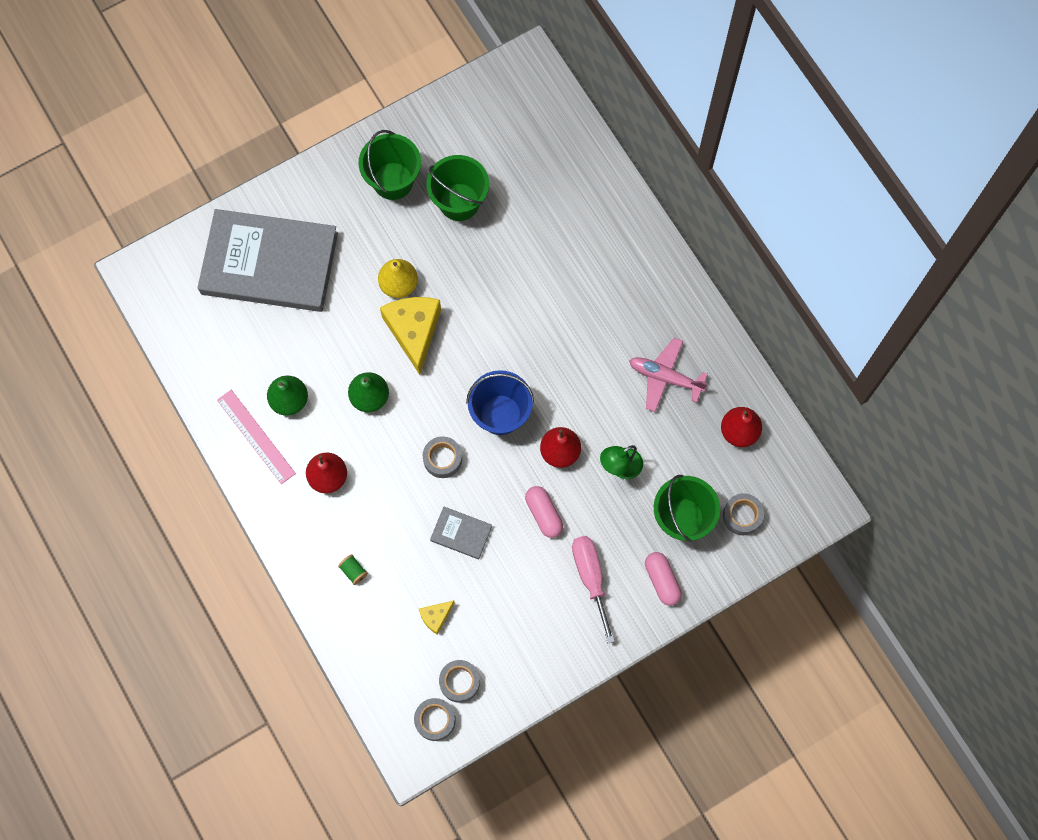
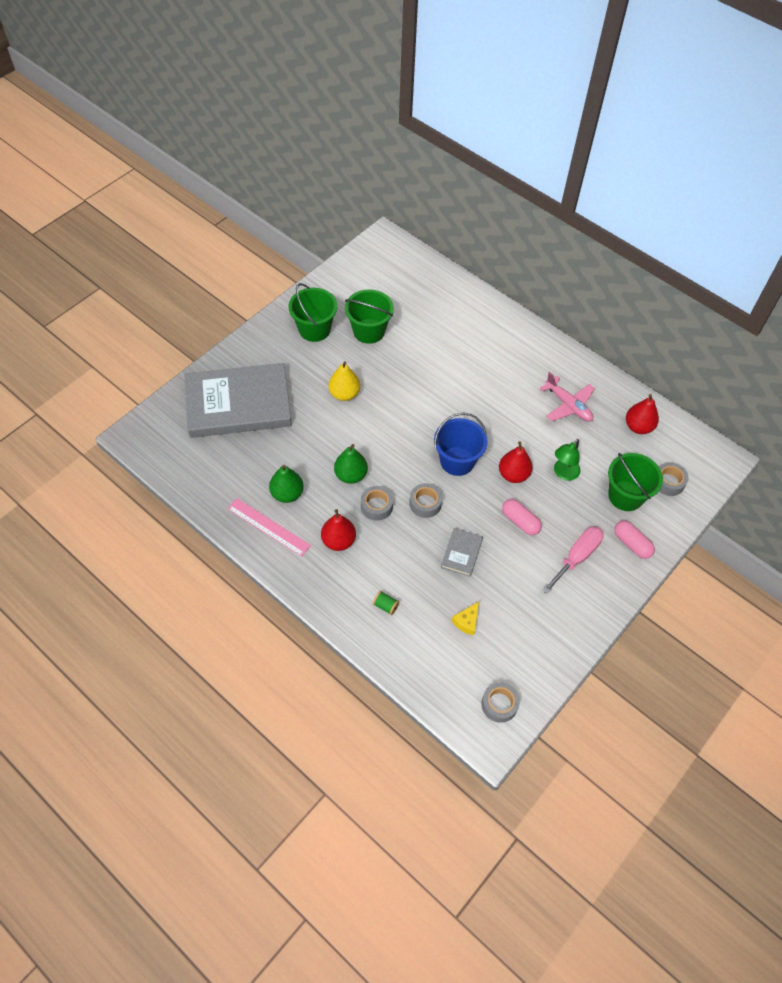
camera: 20 degrees left, 15 degrees down
yellow cheese [380,297,441,375] -> none
grey book [430,507,492,559] -> grey book turned 75 degrees counterclockwise [441,528,483,577]
grey tape [439,660,480,703] -> grey tape moved to [361,486,393,521]
pink screwdriver [572,536,615,643] -> pink screwdriver turned 75 degrees clockwise [542,526,604,594]
pink plane [629,338,708,412] -> pink plane turned 135 degrees counterclockwise [540,372,595,422]

